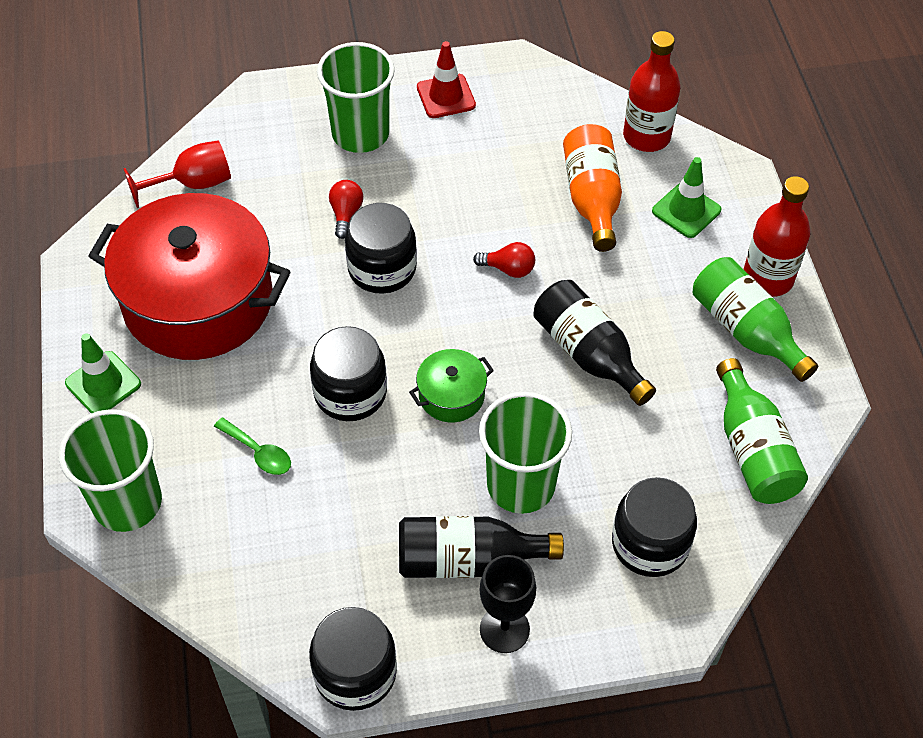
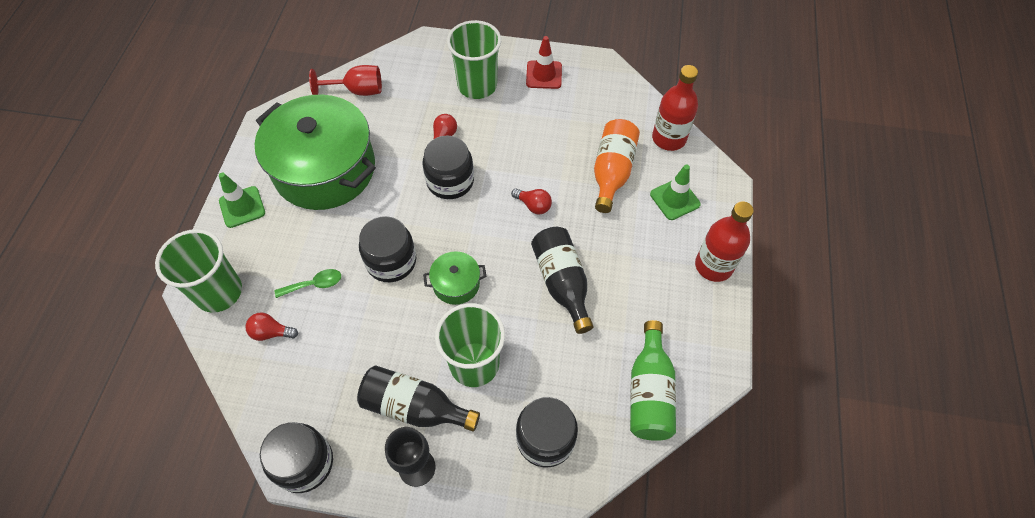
camera: 20 degrees right, 5 degrees up
red pot [89,193,291,360] -> green pot [255,95,376,210]
green spoon [214,418,291,475] -> green spoon turned 75 degrees counterclockwise [275,269,341,298]
green bottle [693,257,818,382] -> none
none -> red light bulb [245,313,298,341]

